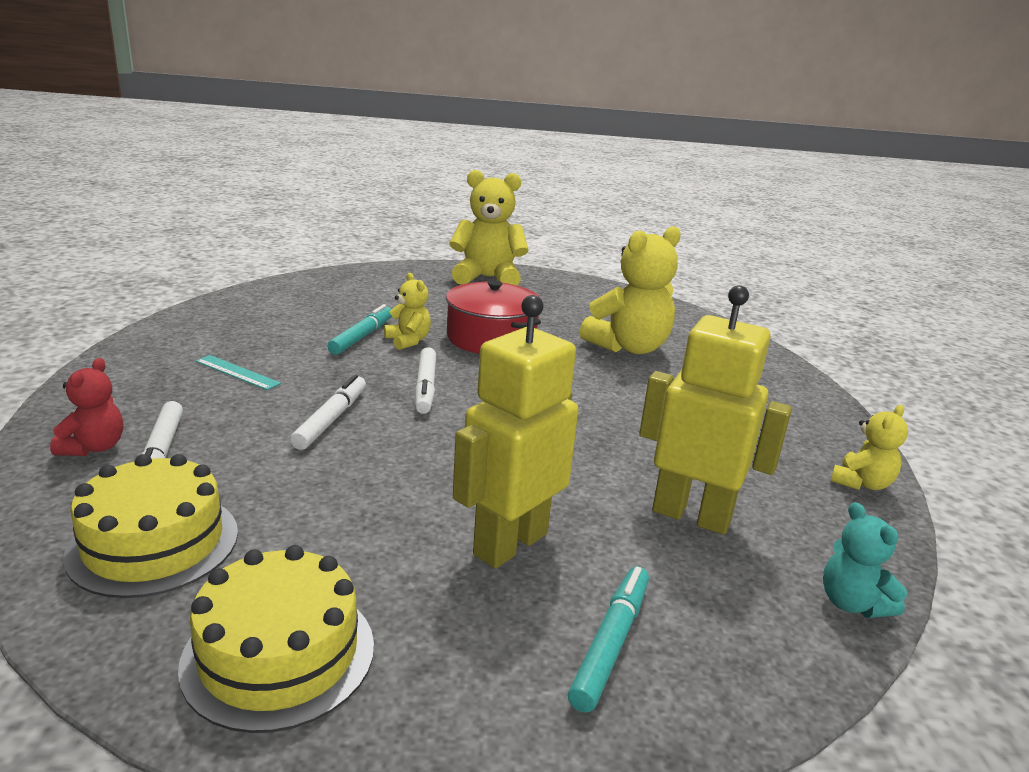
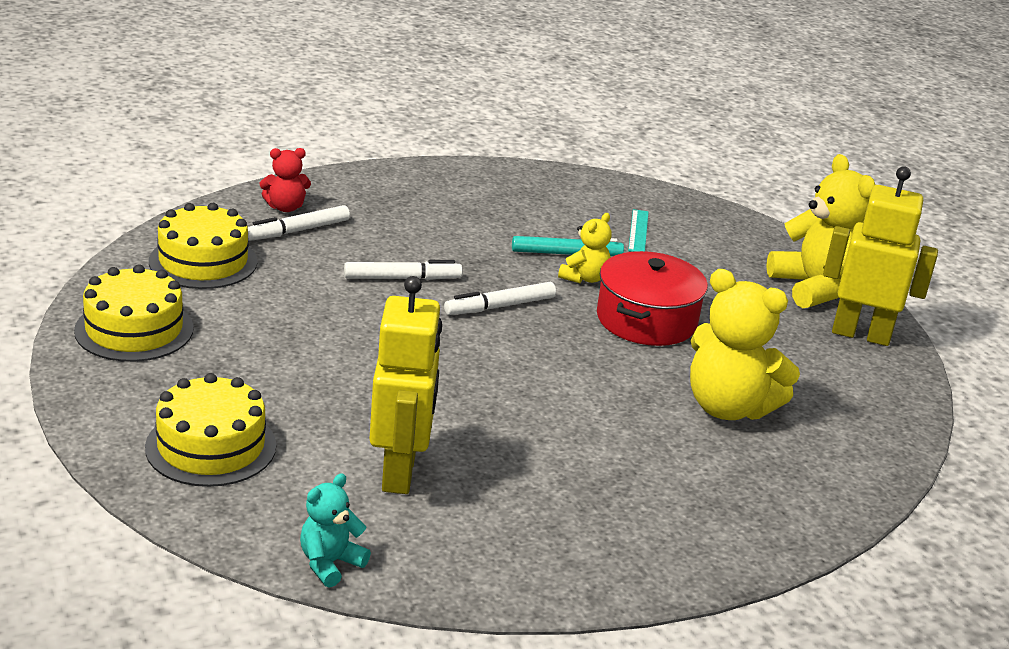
camera: 65 degrees right, 5 degrees up
turquoise ruler [196,355,281,390] -> turquoise ruler moved to [628,209,649,252]
yellow robot [453,295,579,568] -> yellow robot moved to [823,166,938,346]
turquoise marker [568,566,649,712] -> yellow cake [145,373,276,487]
yellow teddy bear [830,405,908,490] -> none

